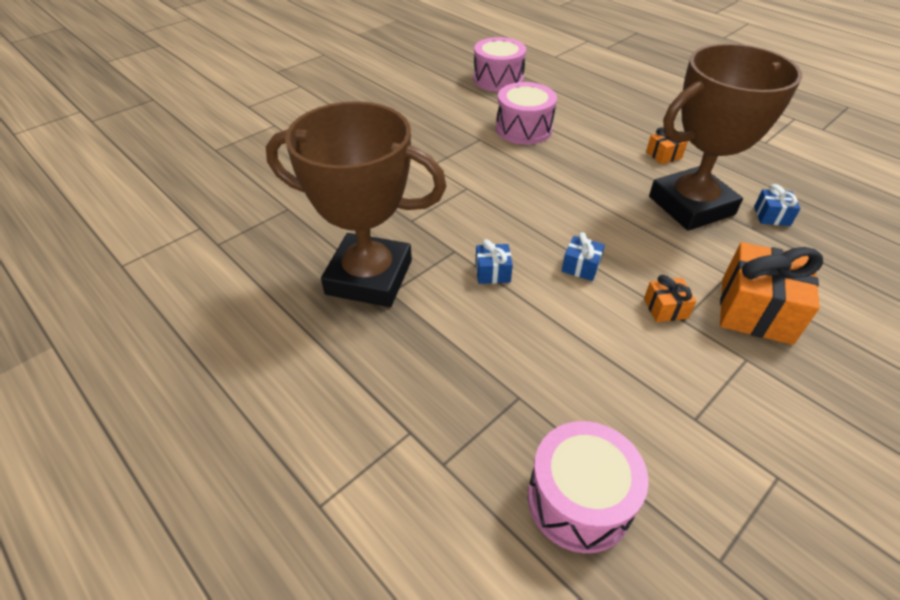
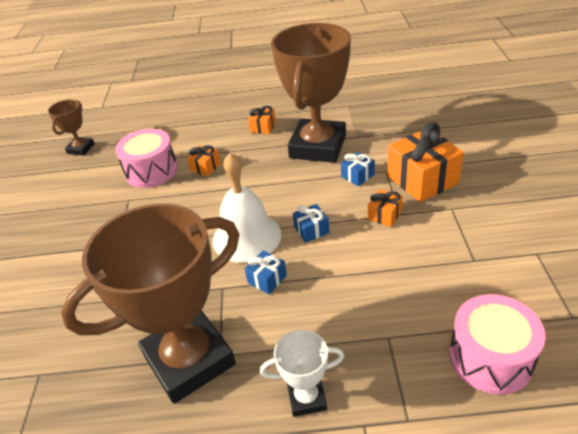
camera: 45 degrees left, 5 degrees down
pink drum [473,37,526,92] -> brown trophy [48,99,95,156]
blue gift [754,184,801,226] -> blue gift moved to [341,152,375,186]
none -> orange gift [187,145,221,176]
none -> white bell [213,153,282,263]
none -> white trophy [260,330,344,417]

